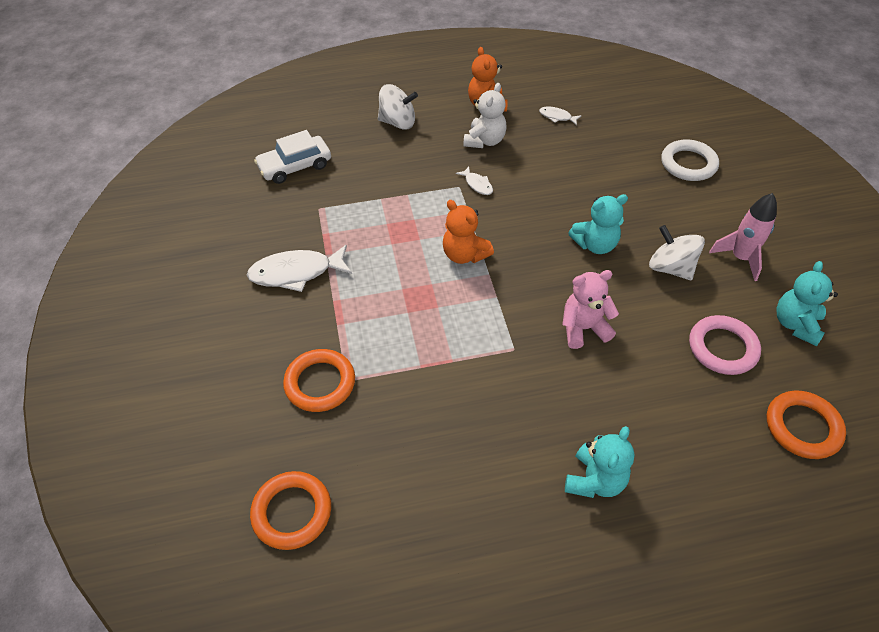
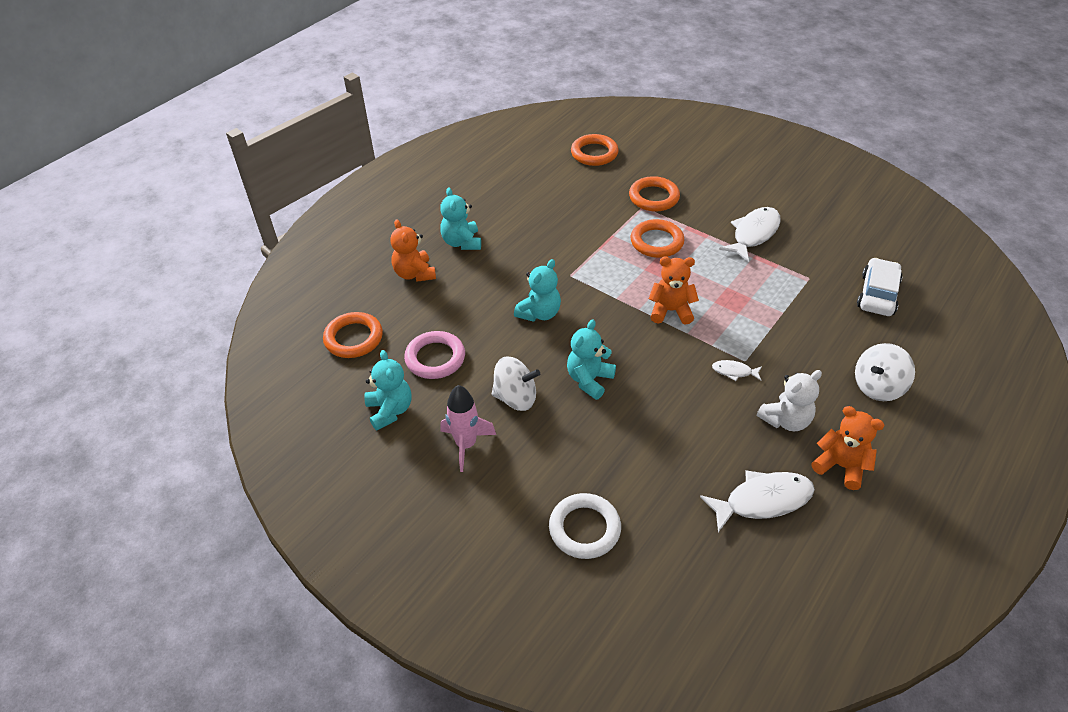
camera: 140 degrees right, 5 degrees down
white teddy bear [463,83,507,148] -> white teddy bear turned 105 degrees counterclockwise [757,370,822,432]
white fish [539,106,582,125] -> white fish [700,470,815,532], size x2.03
pink teddy bear [562,270,619,349] -> turquoise teddy bear [514,259,561,322]
none -> orange teddy bear [390,219,436,282]
none -> orange ring [631,219,684,258]

